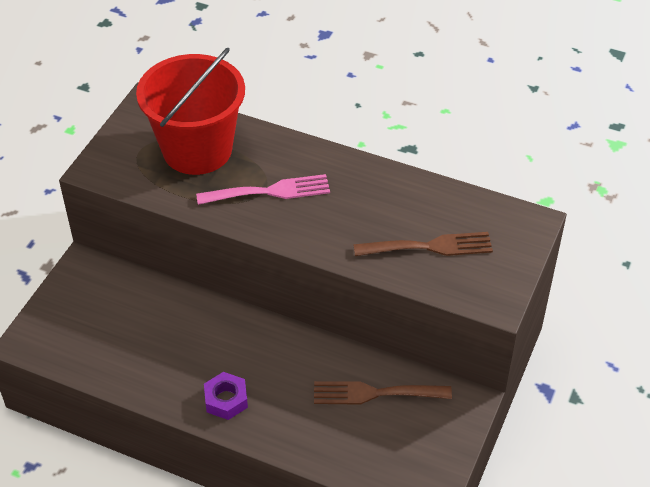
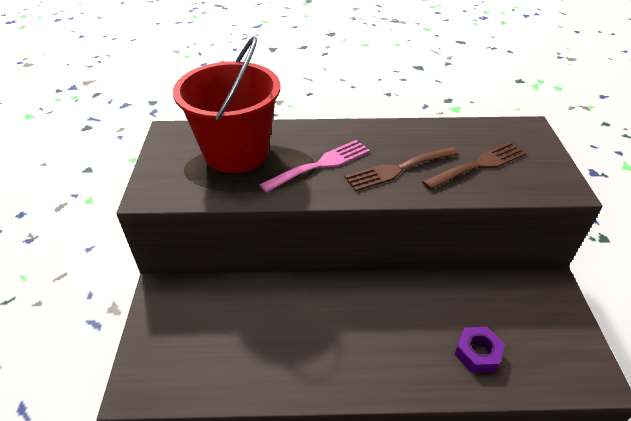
camera: 25 degrees left, 5 degrees down
purple nut [204,372,248,420] -> purple nut moved to [455,327,505,373]
brown fork [314,381,452,404] -> brown fork moved to [344,146,458,191]

